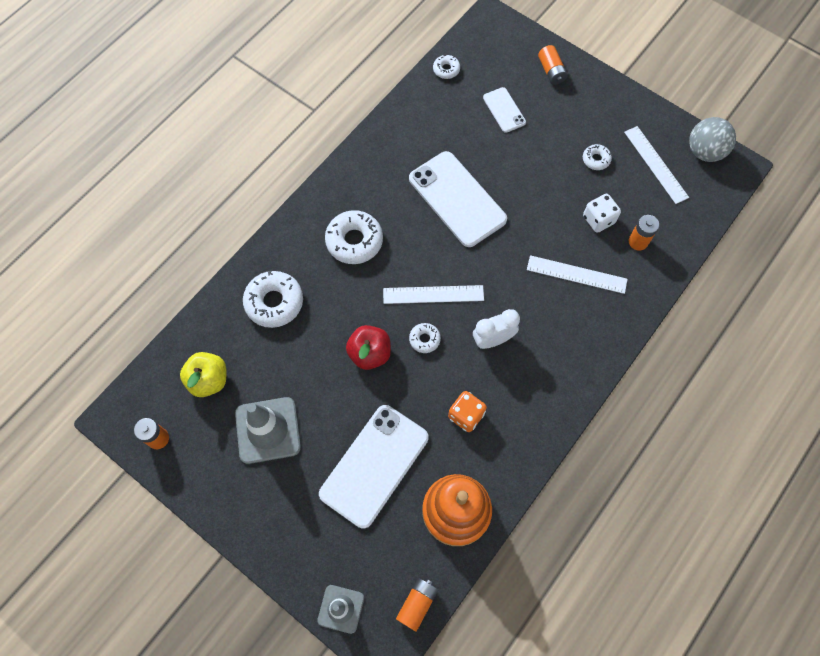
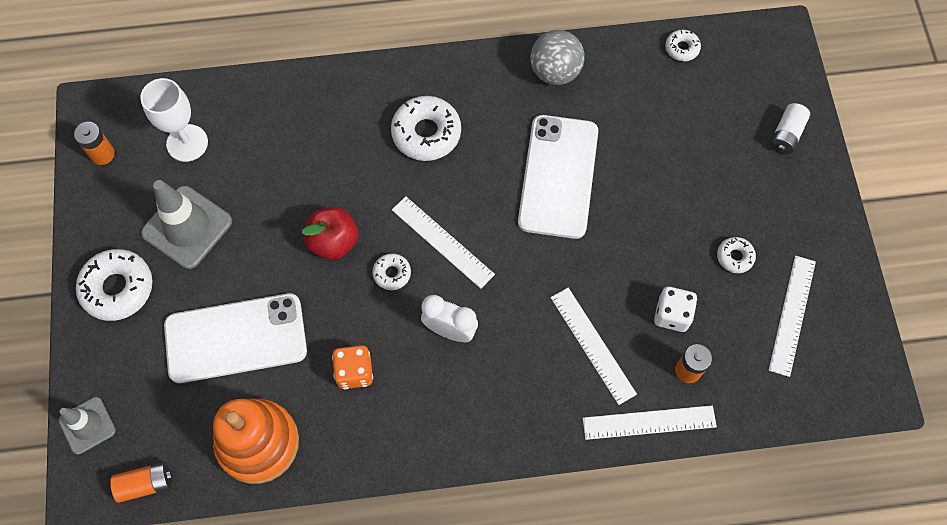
camera: 45 degrees right, 0 degrees up
yellow apple [180,352,226,397] -> white goblet [140,78,208,162]
white donut [243,271,303,328] -> white donut moved to [76,249,152,321]
white phone [483,87,526,133] -> none
orange battery [538,45,568,85] -> white battery [770,103,810,154]
grey ball [689,117,736,162] -> grey ball moved to [530,30,585,85]
none -> white ruler [583,405,717,440]

